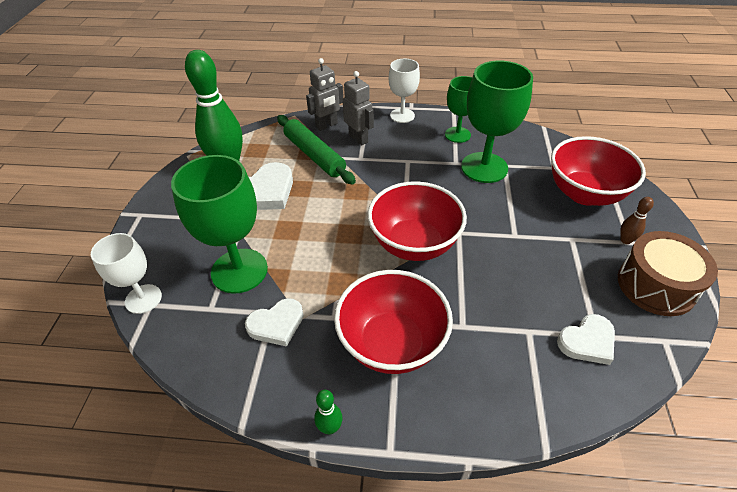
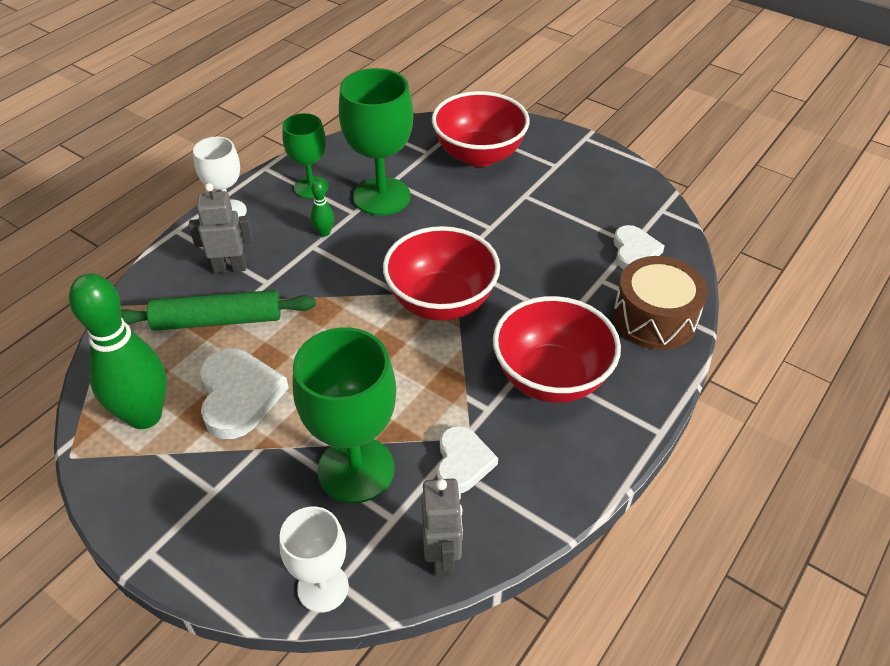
camera: 60 degrees left, 0 degrees up
grey robot [306,58,343,131] -> grey robot moved to [421,478,463,576]
green bowling pin [314,390,343,435] -> green bowling pin moved to [311,180,334,237]
brown drum [618,231,718,316] -> brown drum moved to [613,256,708,350]
brown bowling pin [620,197,654,244] -> none

